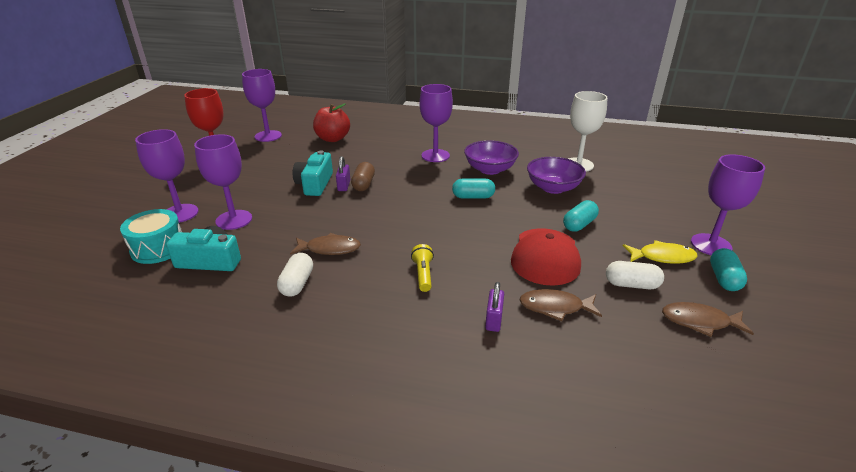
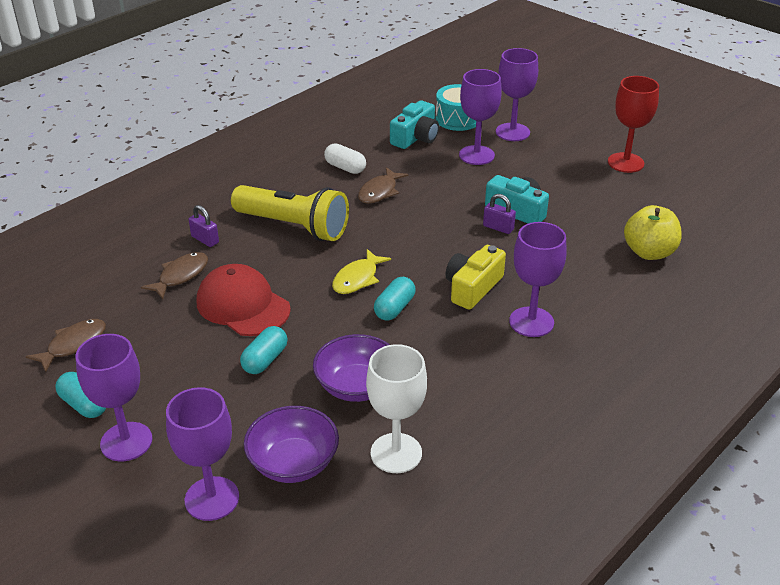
camera: 120 degrees right, 5 degrees up
purple goblet [242,69,282,142] -> purple goblet moved to [166,387,239,521]
red apple [313,104,350,142] -> yellow apple [624,205,682,260]
brown capsule [351,162,375,191] -> none
yellow flashlight [411,244,434,292] -> yellow flashlight [231,185,349,241], size x2.34
purple bowl [464,140,519,175] -> purple bowl moved to [244,406,339,483]
turquoise capsule [563,200,599,232] -> turquoise capsule turned 45 degrees clockwise [240,326,287,374]
white capsule [606,261,664,289] -> none
yellow fish [623,240,698,264] -> yellow fish moved to [332,249,391,294]
none -> yellow camera [445,245,506,310]

